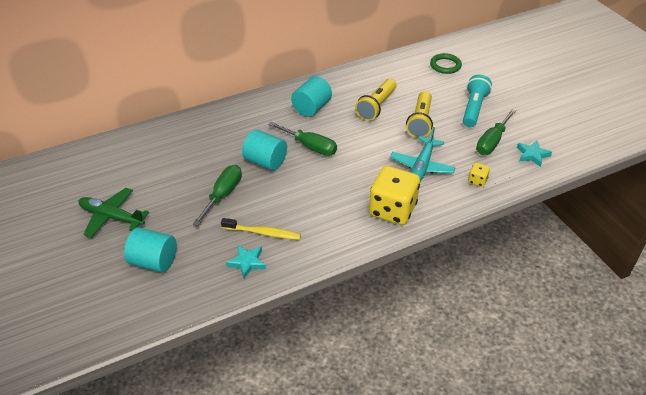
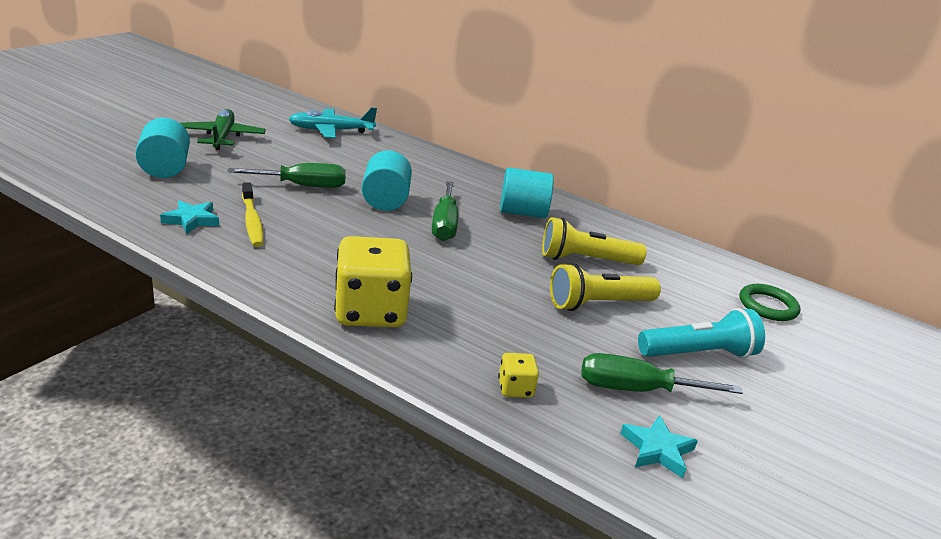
camera: 55 degrees right, 15 degrees down
turquoise plane [390,127,456,181] -> turquoise plane moved to [289,107,377,138]

